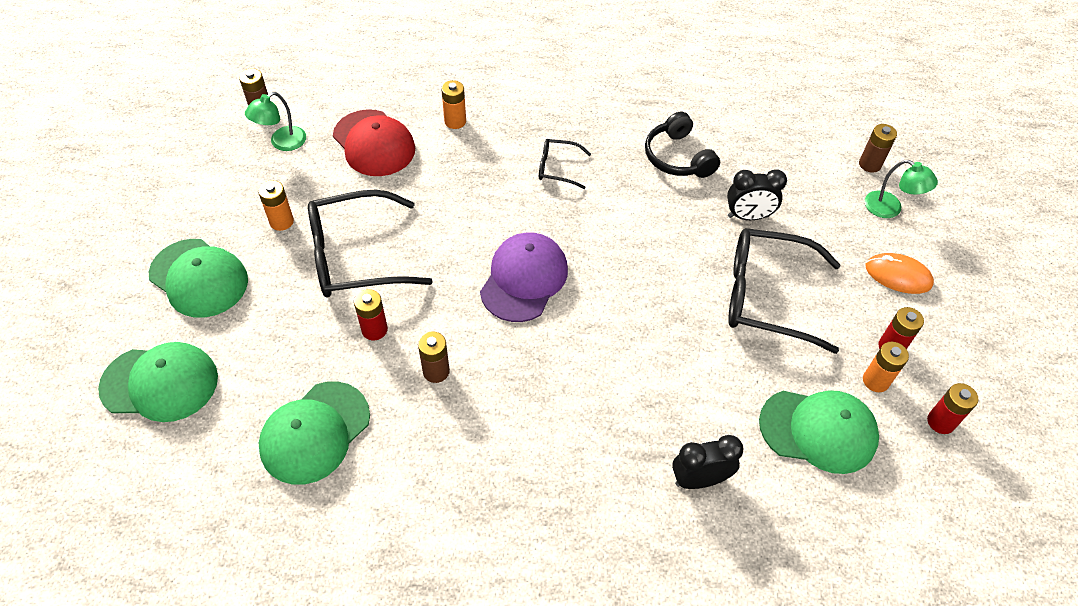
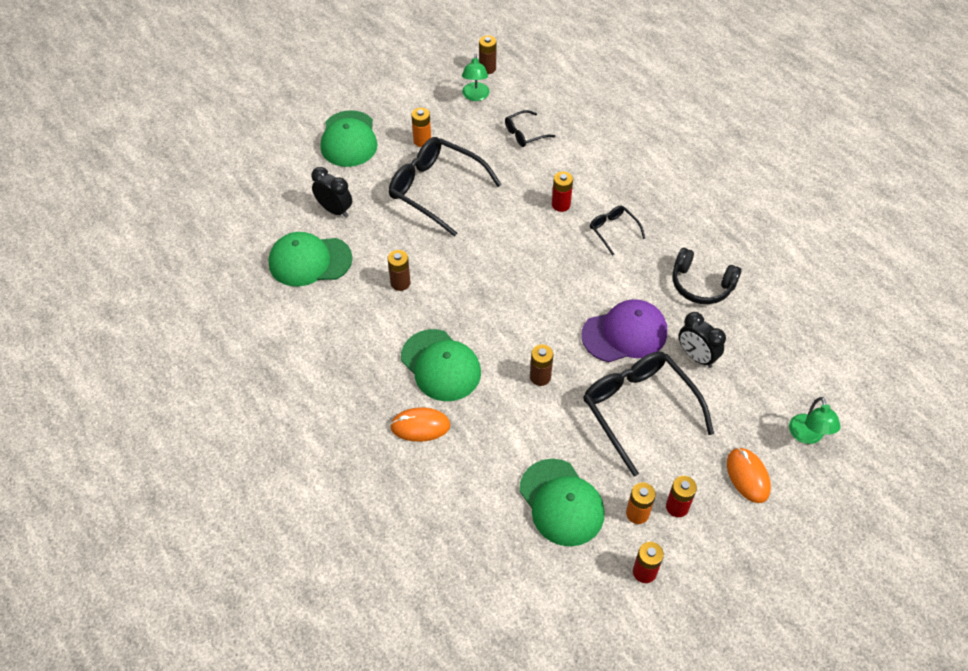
camera: 50 degrees right, 0 degrees up
green cap [98,342,218,422] -> green cap moved to [401,329,481,401]
green lamp [245,92,306,151] -> green lamp turned 90 degrees counterclockwise [462,54,489,101]
red cap [333,109,415,176] -> black glasses [505,110,555,147]
red battery [354,289,388,340] -> red battery moved to [552,172,573,212]
orange battery [441,80,466,129] -> none
purple cap [480,232,568,322] -> purple cap moved to [581,299,667,362]
black headphones [645,112,720,178] -> black headphones turned 90 degrees counterclockwise [672,248,742,304]
black clock [672,435,744,489] -> black clock moved to [311,167,352,218]
brown battery [859,124,897,173] -> brown battery moved to [530,345,553,386]
none -> orange mouse [390,407,451,442]

